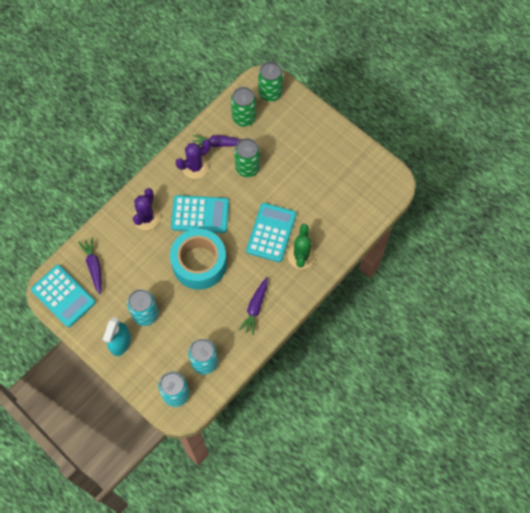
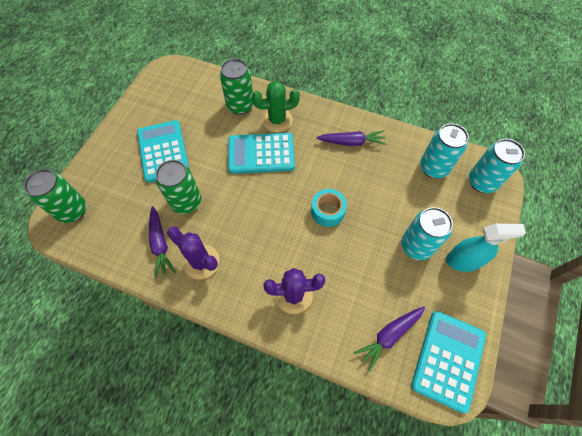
camera: 110 degrees left, 5 degrees down
turquoise tape [170,229,227,290] -> turquoise tape [311,189,347,227], size x0.50
turquoise calculator [171,195,229,233] -> turquoise calculator moved to [137,120,190,183]
green can [231,87,256,127] -> green can moved to [220,58,254,115]

